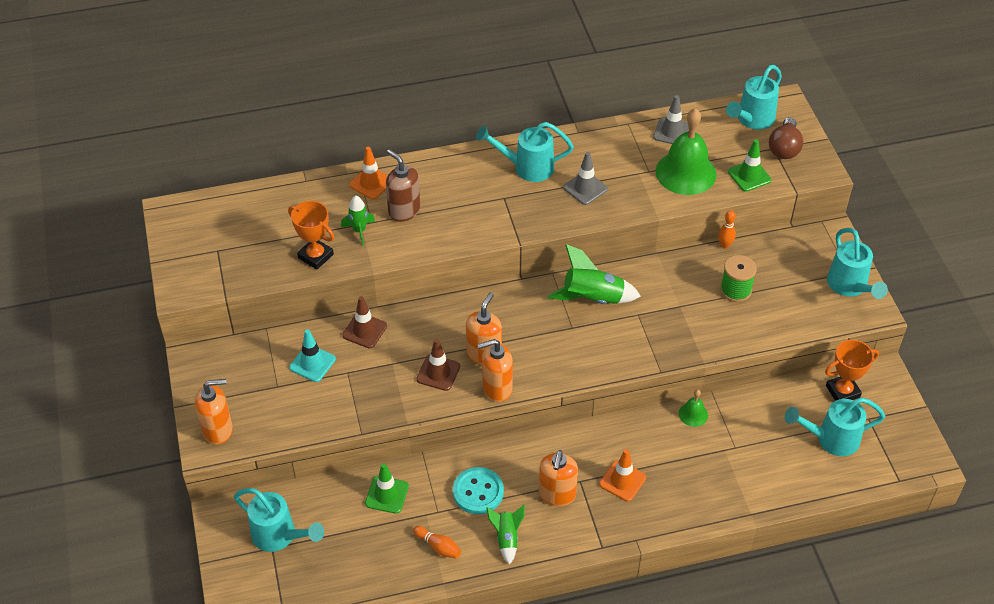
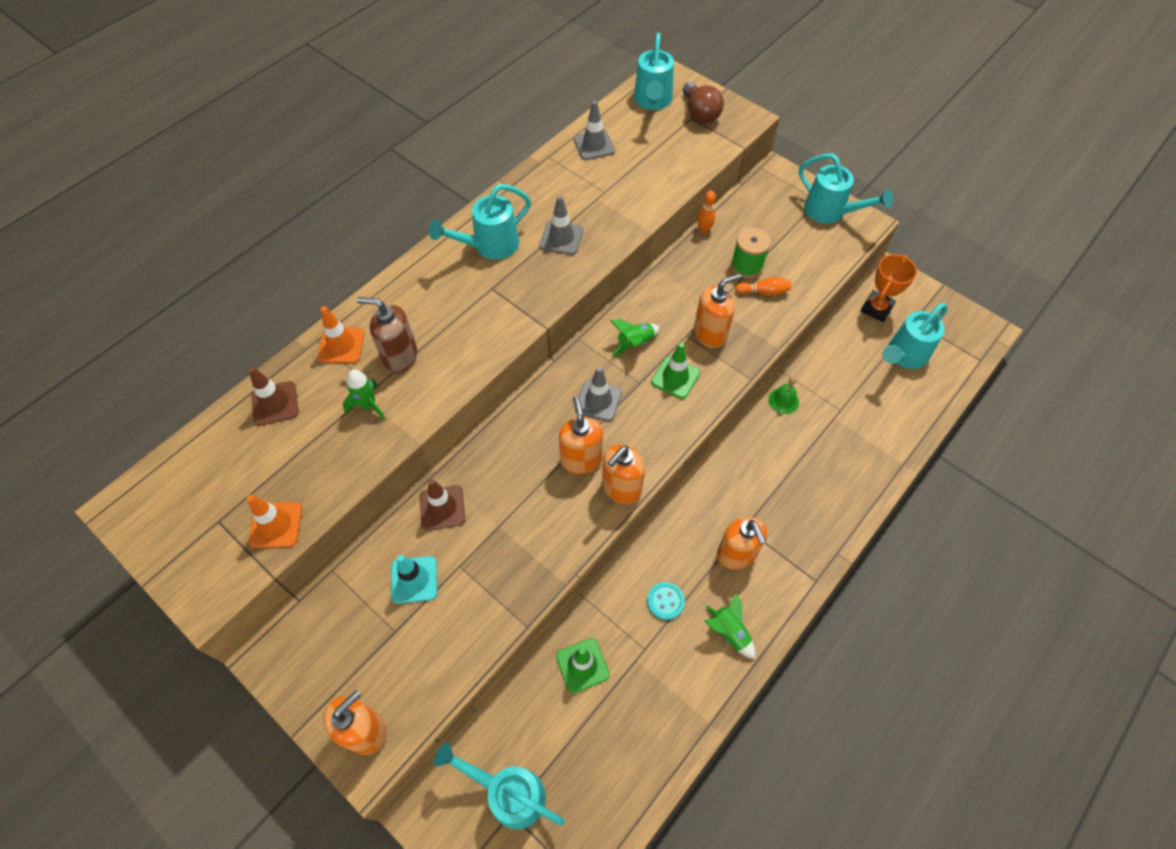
camera: 35 degrees left, 10 degrees up
turquoise watering can [234,488,324,552] -> turquoise watering can turned 150 degrees counterclockwise [434,742,565,830]
orange trophy [288,201,334,270] -> none
orange bowling pin [413,526,461,558] -> orange bowling pin moved to [735,277,791,296]
brown traffic cone [416,339,460,391] -> brown traffic cone moved to [248,367,299,426]
turquoise button [453,467,504,514] -> turquoise button [647,582,685,620], size x0.64
green rocket [547,244,641,304] -> green rocket [610,319,660,357], size x0.59
orange traffic cone [599,449,646,501] -> orange traffic cone moved to [247,495,302,548]
green bell [656,108,717,195] -> none
green traffic cone [728,139,771,192] -> green traffic cone moved to [651,343,700,399]
none -> grey traffic cone [579,367,622,421]
none -> orange soap dispenser [694,274,741,348]

